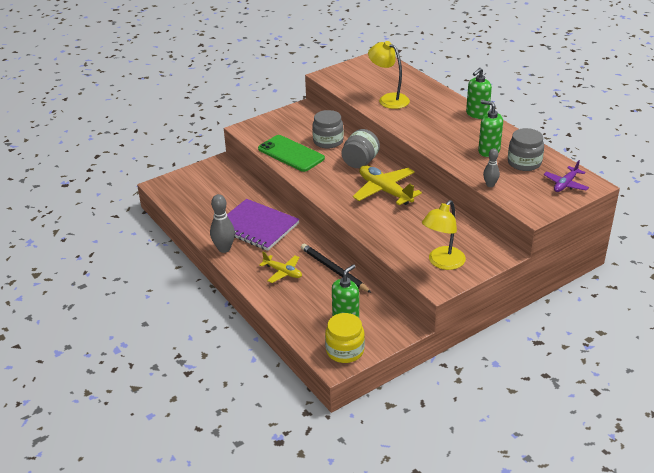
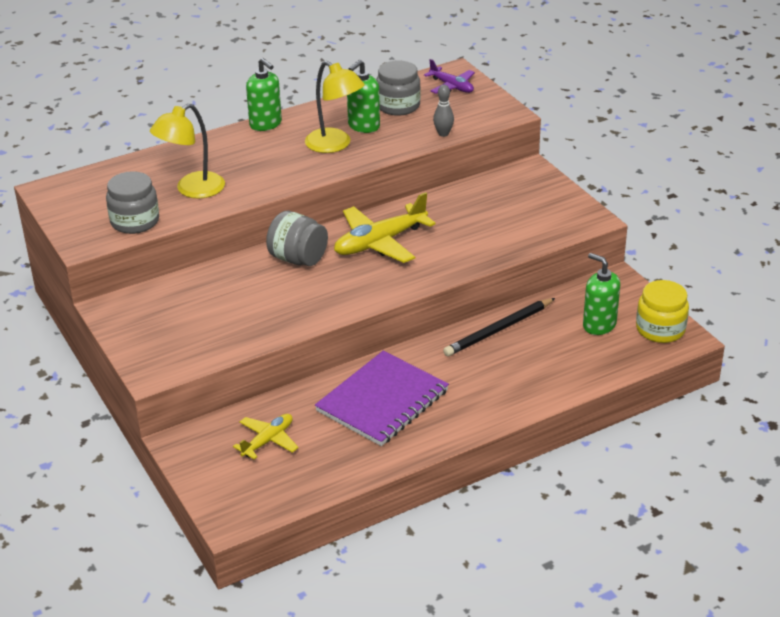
camera: 85 degrees left, 0 degrees up
grey bowling pin [210,194,235,253] -> none
green phone [258,135,325,172] -> none
yellow plane [259,252,302,283] -> yellow plane moved to [233,414,298,459]
grey jar [312,110,344,148] -> grey jar moved to [106,171,159,234]
yellow lamp [422,200,466,270] -> yellow lamp moved to [305,61,365,153]

